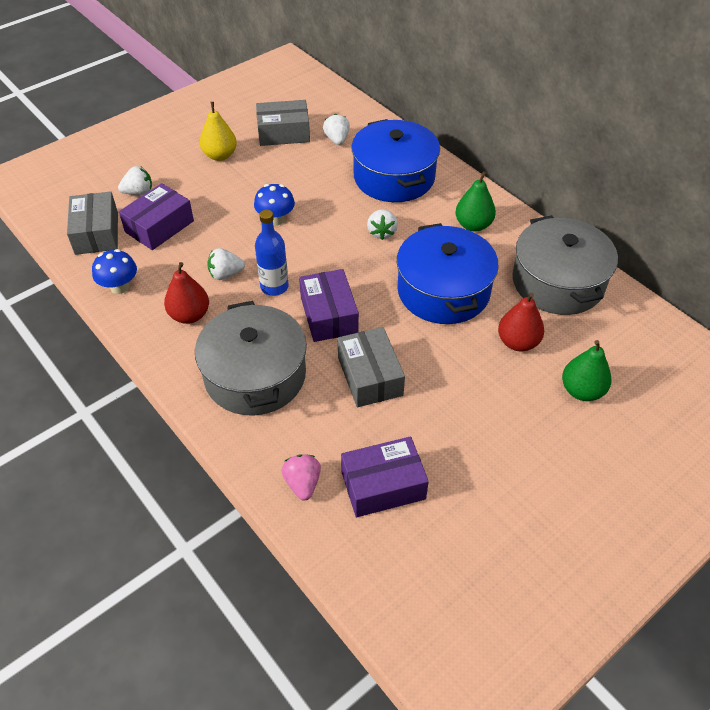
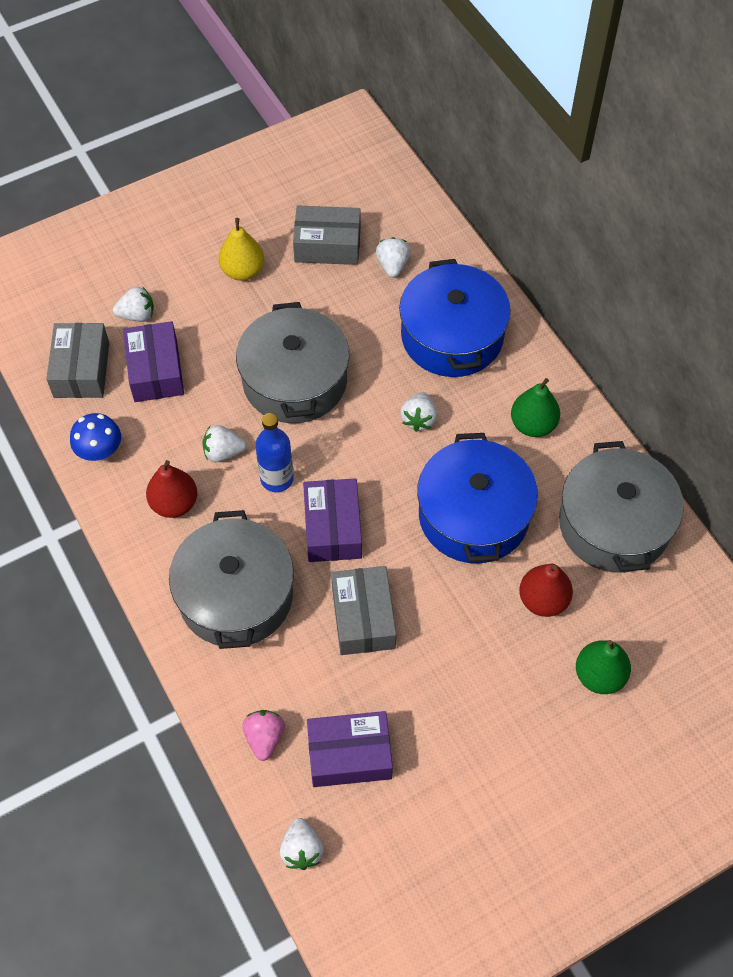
camera: 10 degrees right, 10 degrees up
purple box [119,183,194,250] -> purple box turned 60 degrees counterclockwise [123,321,184,402]
blue mushroom [254,184,295,226] -> grey pot [236,302,349,423]
none -> white strawberry [280,818,324,870]

